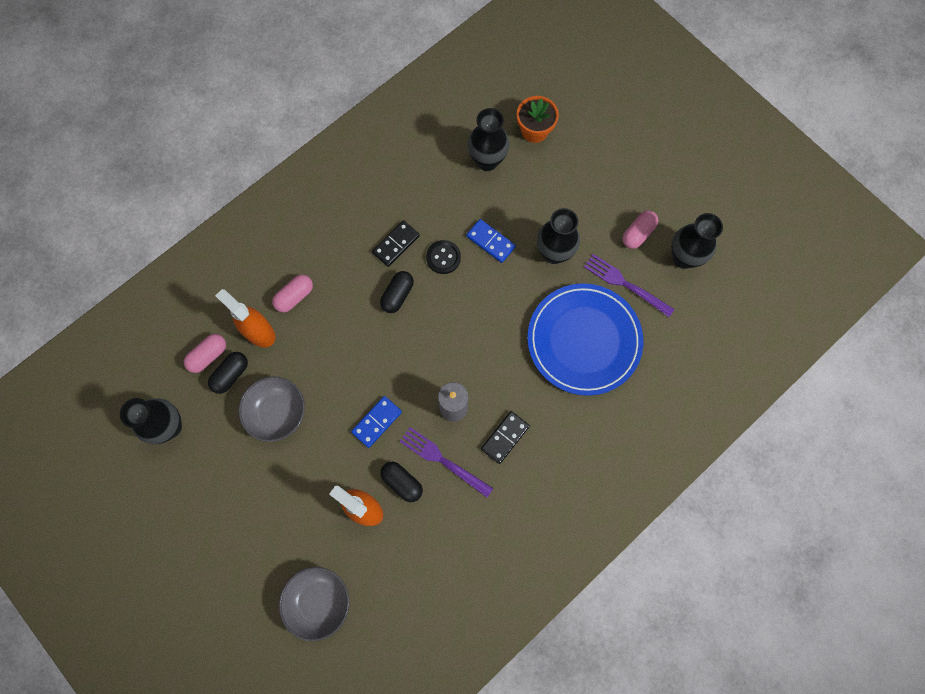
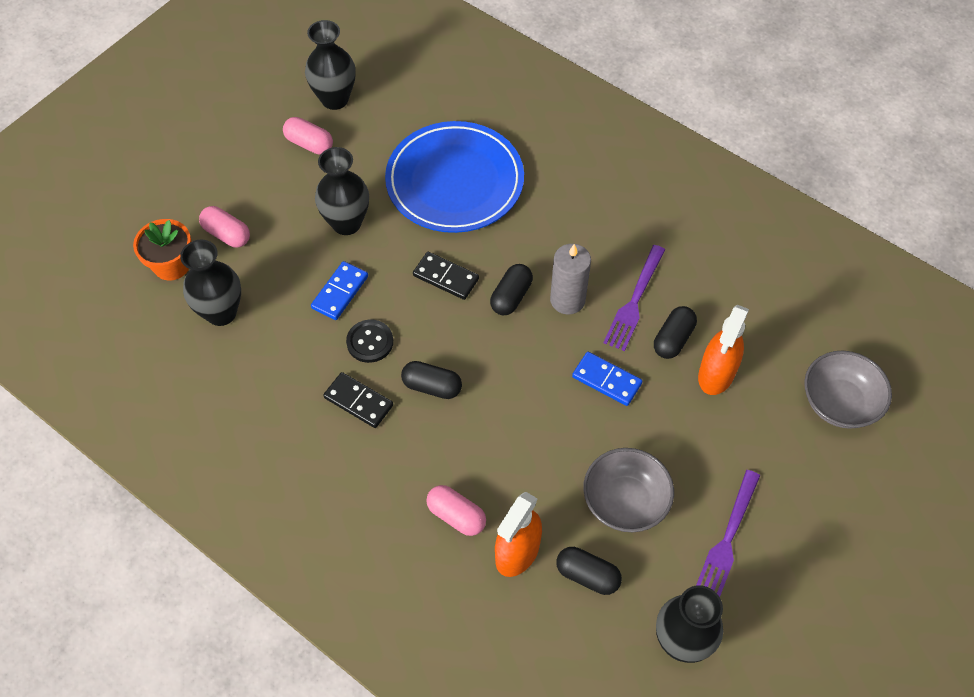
camera: 100 degrees left, 15 degrees down
pink capsule [184,334,226,373] -> pink capsule moved to [199,206,250,248]
black domino [481,411,530,464] -> black domino moved to [413,252,479,300]
purple fork [584,254,674,317] -> purple fork moved to [696,470,760,597]
none -> black capsule [490,264,533,315]

